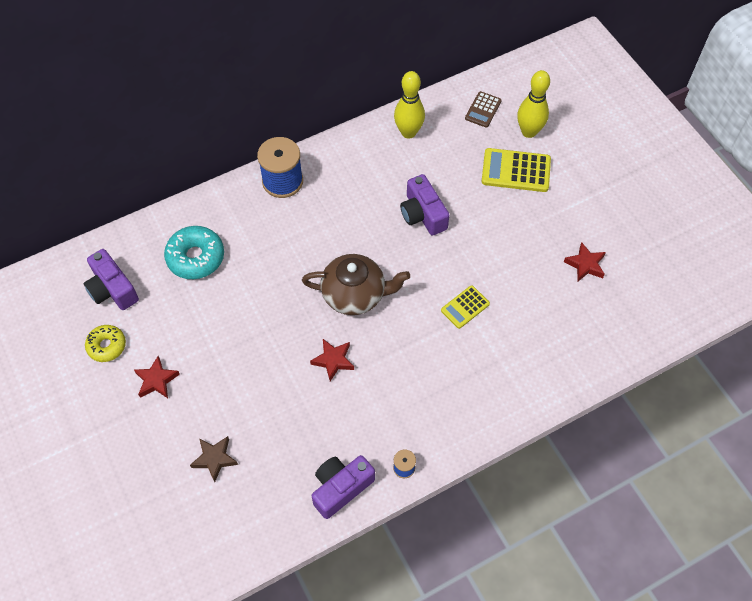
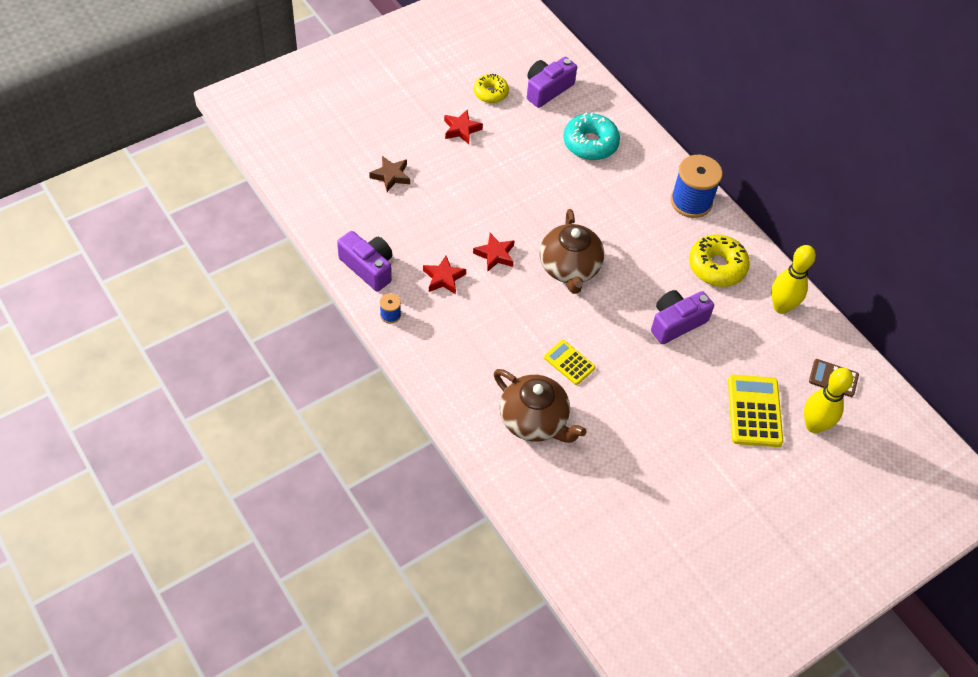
camera: 80 degrees right, 5 degrees down
red star [564,242,606,281] -> red star moved to [423,256,466,294]
none -> brown teapot [494,369,587,443]
none -> yellow donut [689,234,750,287]

